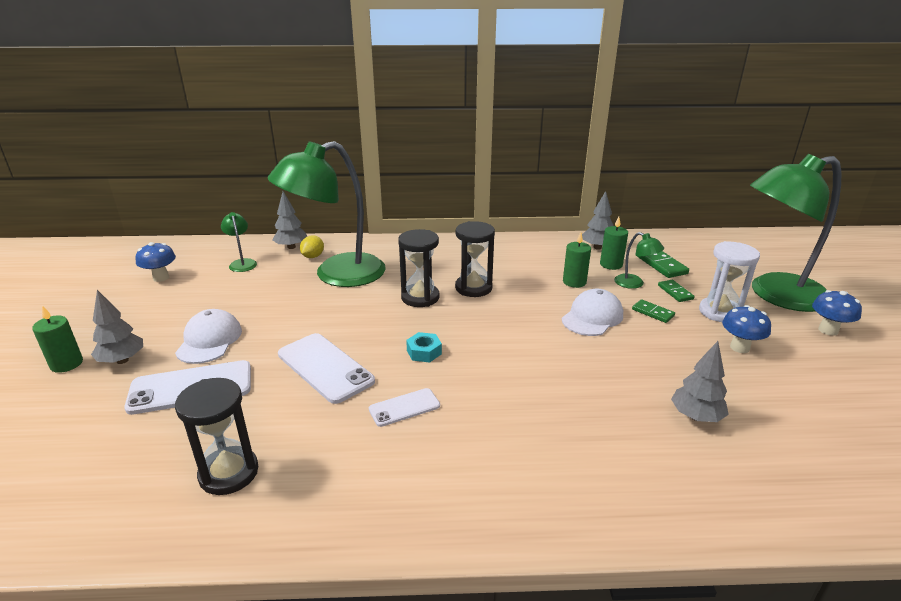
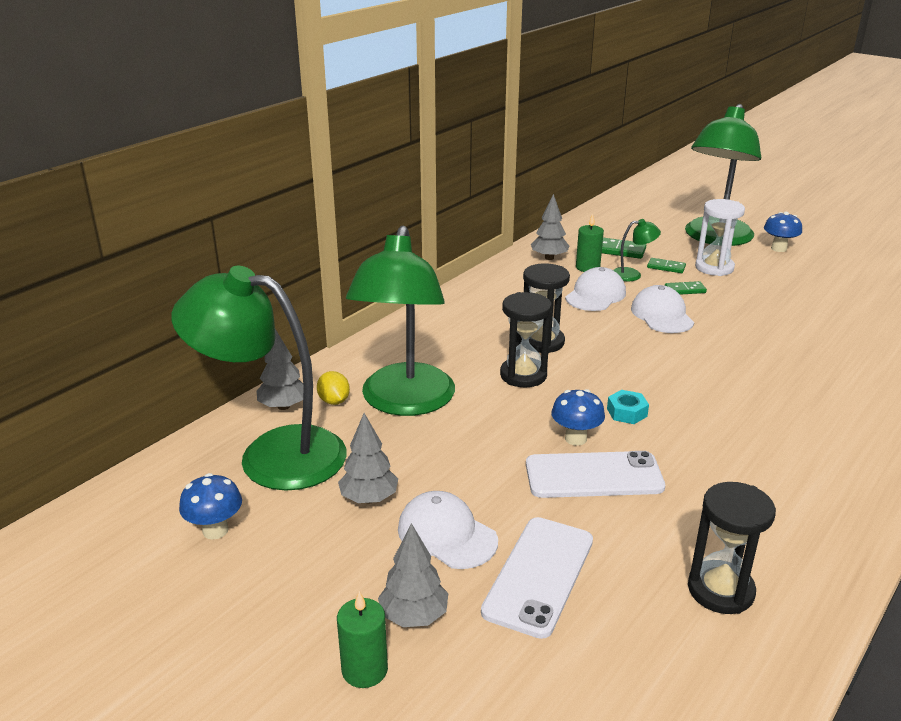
camera: 50 degrees left, 0 degrees up
green lamp [221,212,257,272] -> green lamp [171,266,347,491], size x2.46
white phone [369,388,440,427] -> none
green candle [563,232,591,288] -> white cap [565,267,626,311]
grey tree [671,341,729,422] -> grey tree moved to [338,413,398,503]
blue mushroom [722,305,771,353] -> blue mushroom moved to [551,389,605,446]

